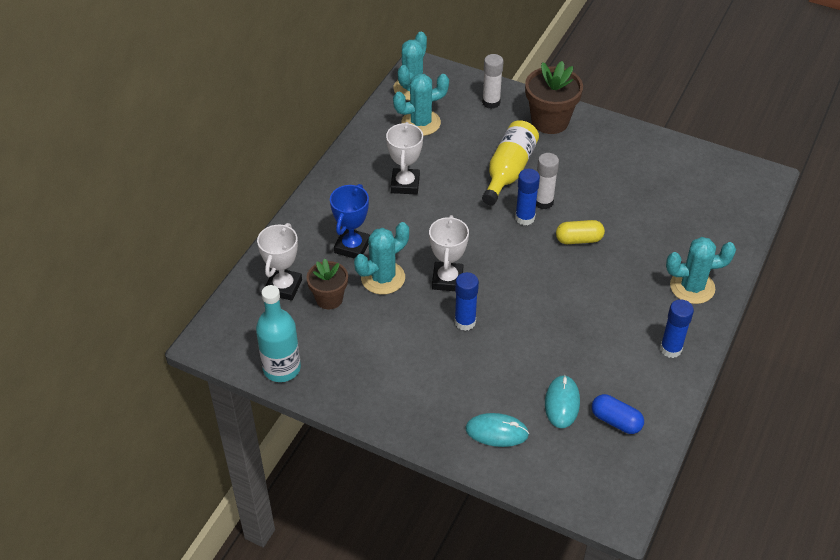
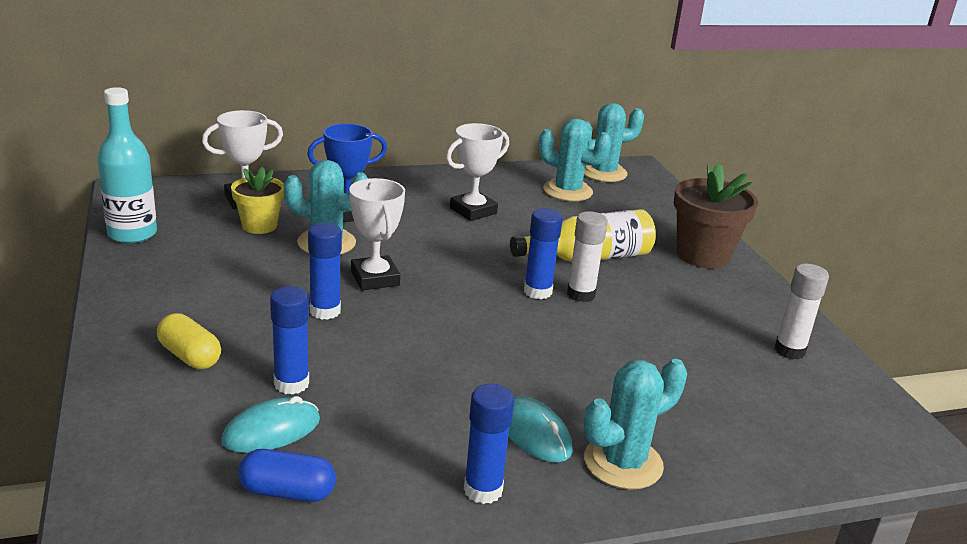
camera: 45 degrees right, 20 degrees down
brown flower pot [306,258,348,309] -> yellow flower pot [231,167,284,234]
white trophy [429,215,469,291] -> white trophy turned 75 degrees counterclockwise [349,178,405,290]
turquoise mouse [465,413,529,447] -> turquoise mouse moved to [508,396,573,463]
white glue stick [482,54,503,109] -> white glue stick moved to [774,264,829,359]
yellow capsule [556,220,605,244] -> yellow capsule moved to [157,313,221,369]
blue capsule [592,394,644,434] -> blue capsule turned 75 degrees counterclockwise [238,449,336,502]
turquoise cactus [666,237,736,304] -> turquoise cactus turned 75 degrees counterclockwise [584,359,687,490]
none -> blue glue stick [270,286,309,395]

